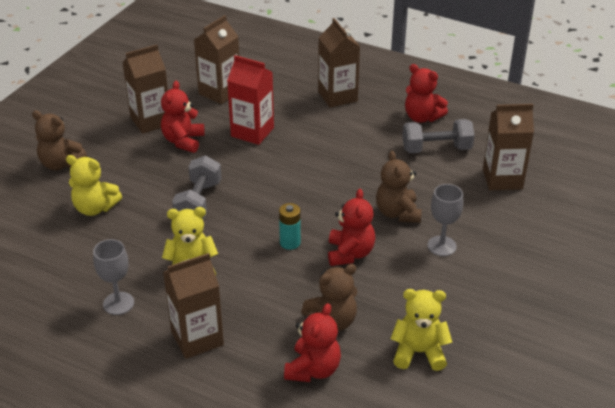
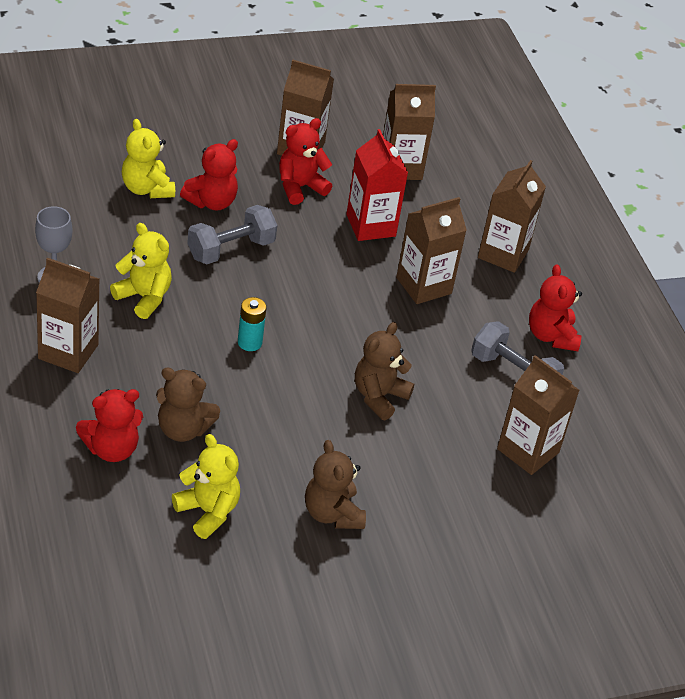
camera: 40 degrees right, 5 degrees up
brown teddy bear [32,110,87,170] -> brown teddy bear moved to [305,440,366,529]
red teddy bear [328,189,375,266] -> red teddy bear moved to [180,139,238,211]
grey goblet [427,184,463,256] -> none
none -> brown carton [396,197,467,304]

